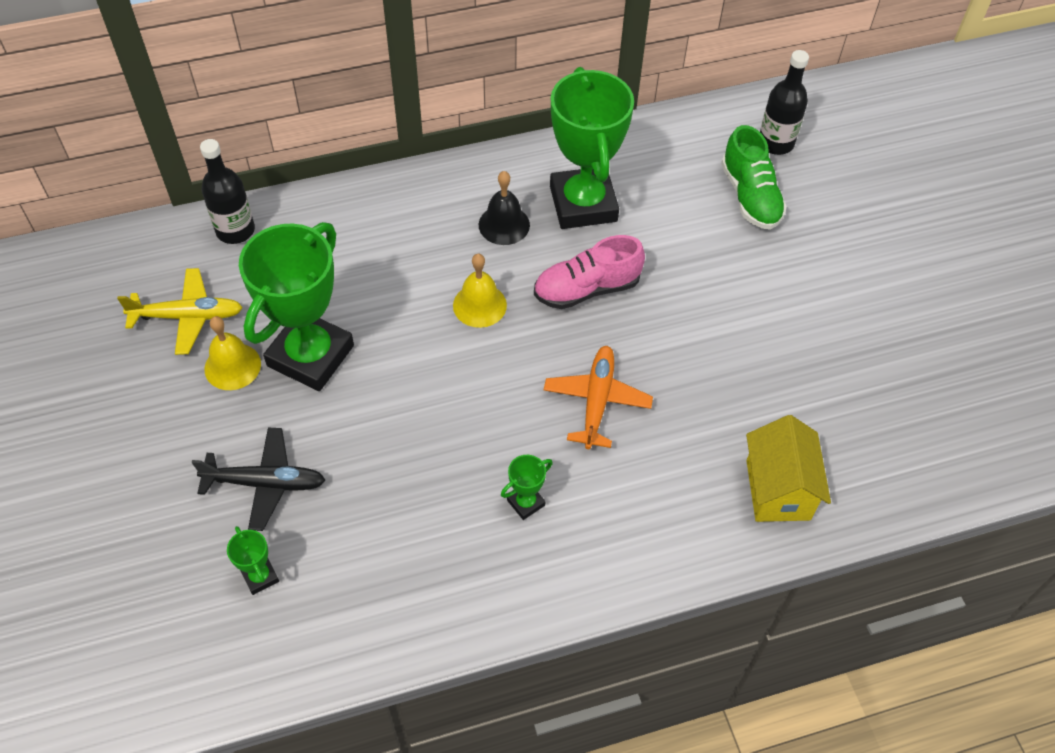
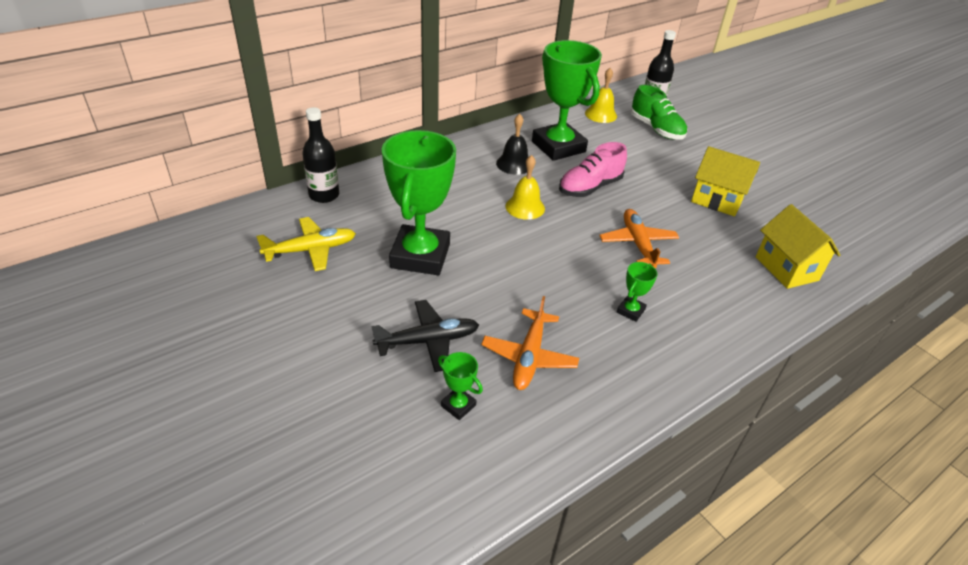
camera: 20 degrees left, 15 degrees down
yellow bell [204,316,261,390] -> yellow bell moved to [585,68,617,123]
none -> orange plane [481,296,579,390]
none -> yellow house [691,146,760,216]

